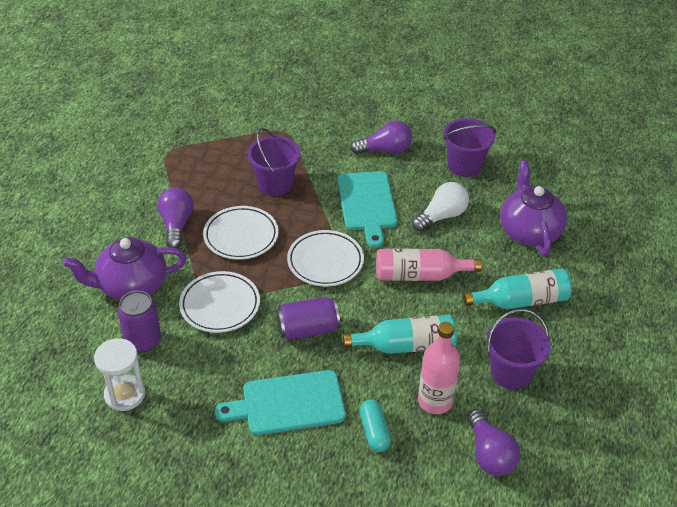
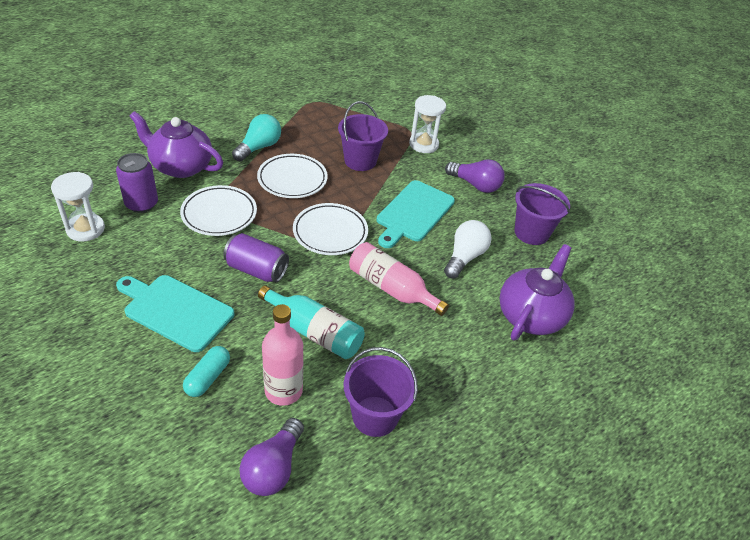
camera: 35 degrees right, 0 degrees up
purple light bulb [157,187,193,249] -> turquoise light bulb [232,114,281,161]
white light bulb [412,182,469,232] -> white light bulb turned 60 degrees counterclockwise [444,220,491,279]
turquoise bottle [463,269,572,309] -> none
none -> white hourglass [409,95,446,153]

